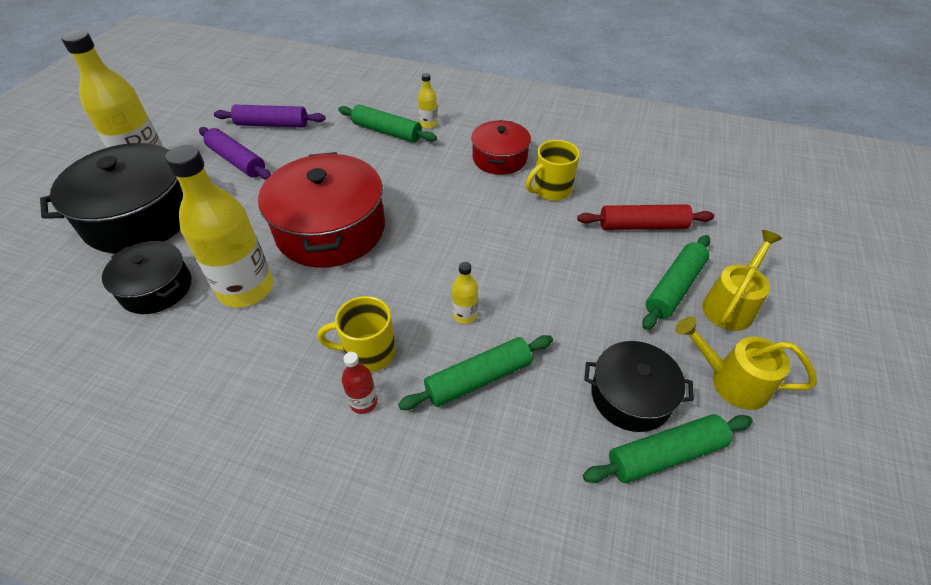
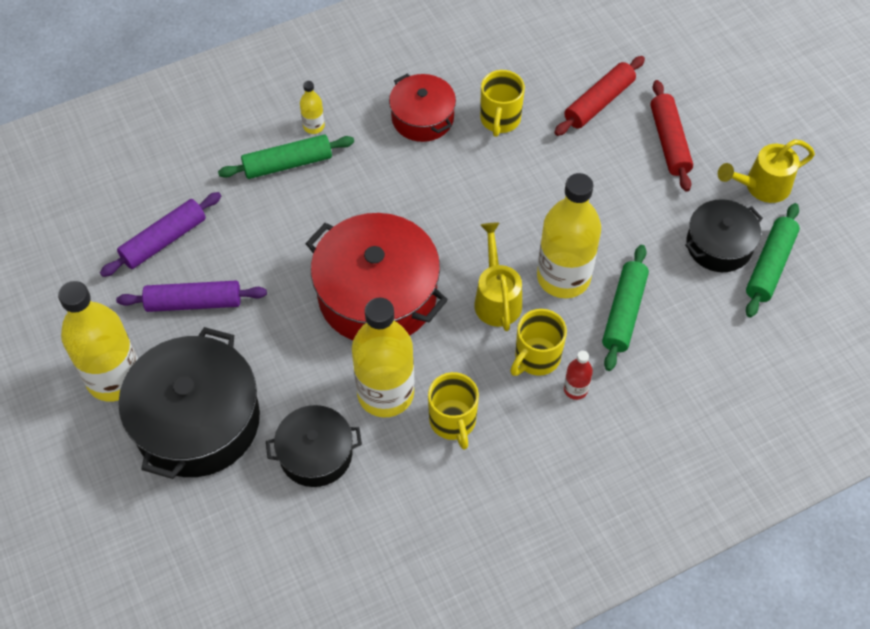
camera: 45 degrees left, 10 degrees up
yellow bottle [452,262,478,324] -> yellow bottle [537,173,601,298], size x2.31
green rolling pin [642,235,710,330] -> red rolling pin [650,80,693,192]
yellow watering can [702,230,782,331] -> yellow watering can moved to [474,223,522,331]
none -> yellow mug [428,372,479,450]

